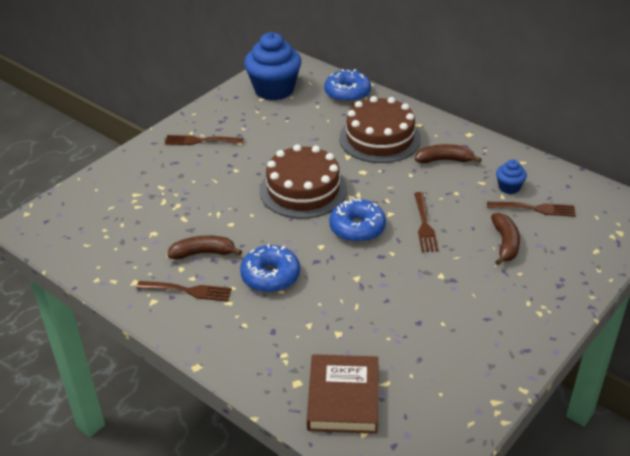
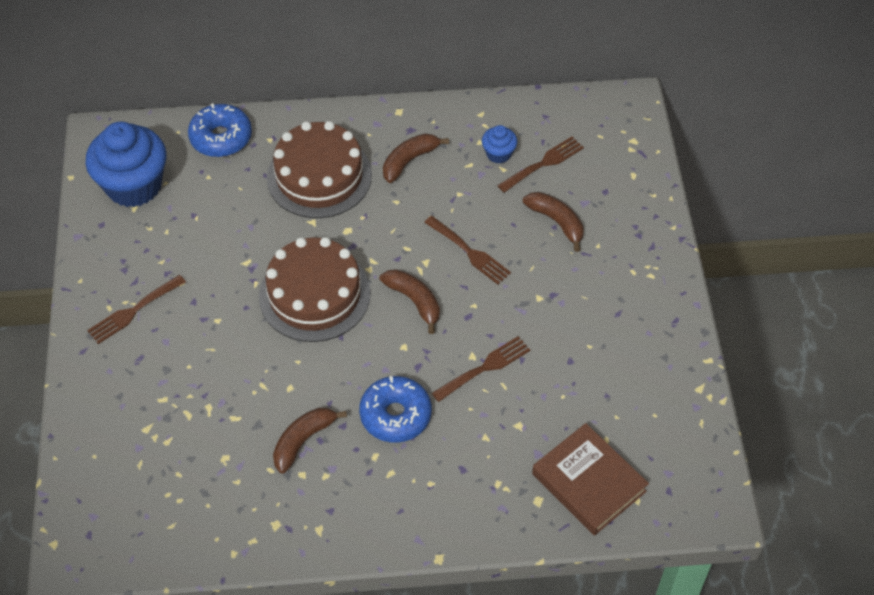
camera: 45 degrees left, 15 degrees up
brown fork [136,281,232,302] -> brown fork moved to [432,336,530,402]
blue donut [329,198,386,243] -> brown banana [380,269,440,334]

